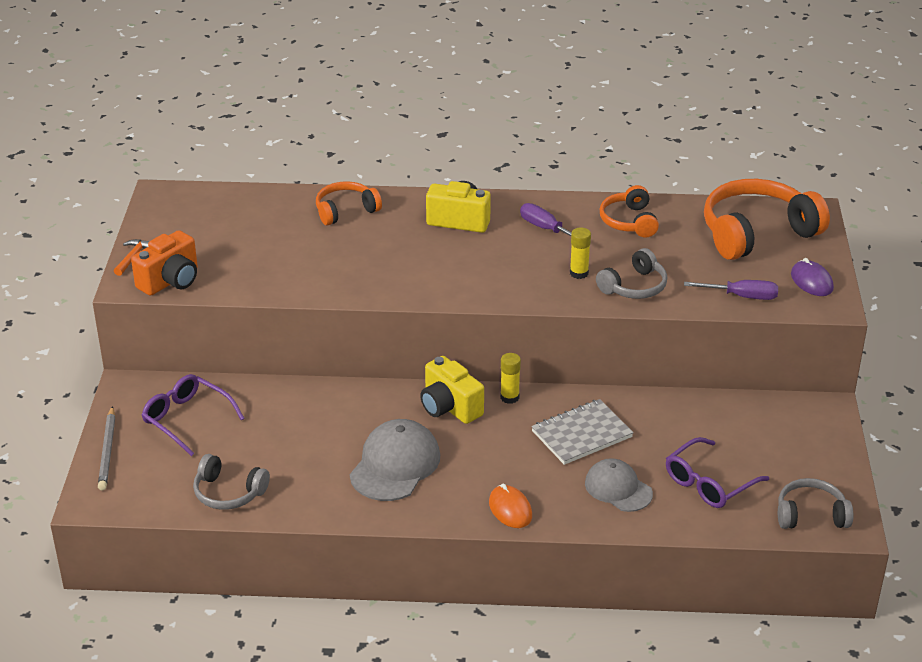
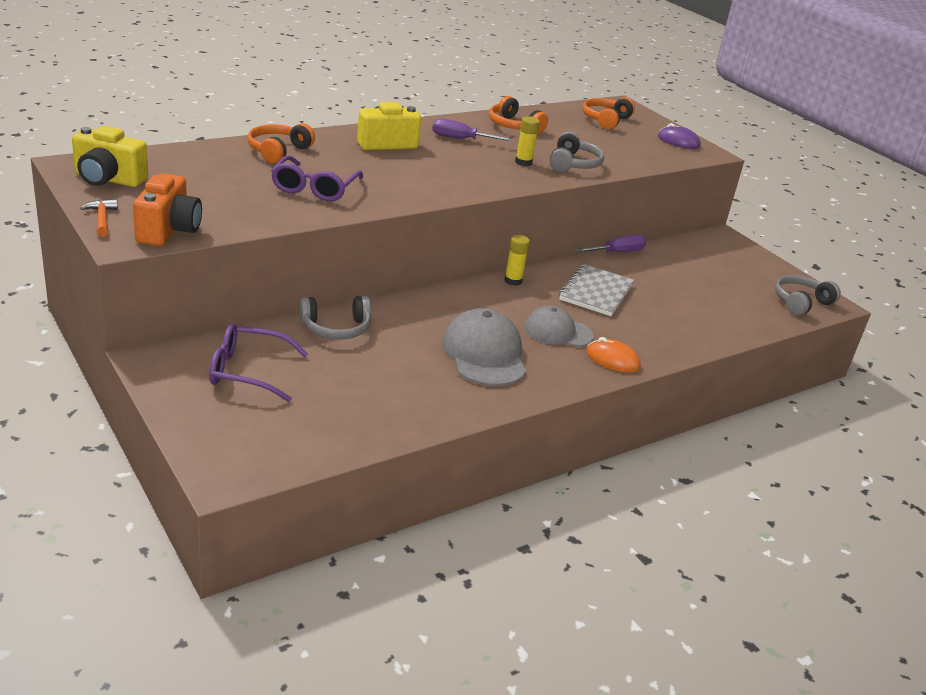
camera: 40 degrees left, 5 degrees down
grey pencil [98,406,115,490] -> none
grey headphones [193,454,270,510] -> grey headphones moved to [299,296,371,340]
yellow camera [420,356,484,424] -> yellow camera moved to [72,126,148,187]
grey cap [585,458,653,512] -> grey cap moved to [525,306,594,347]
purple glasses [666,437,769,508] -> purple glasses moved to [271,155,363,201]
purple screwdriver [684,280,778,300] -> purple screwdriver moved to [576,234,646,252]
orange headphones [704,179,830,260] -> orange headphones [583,97,635,130], size x0.55

